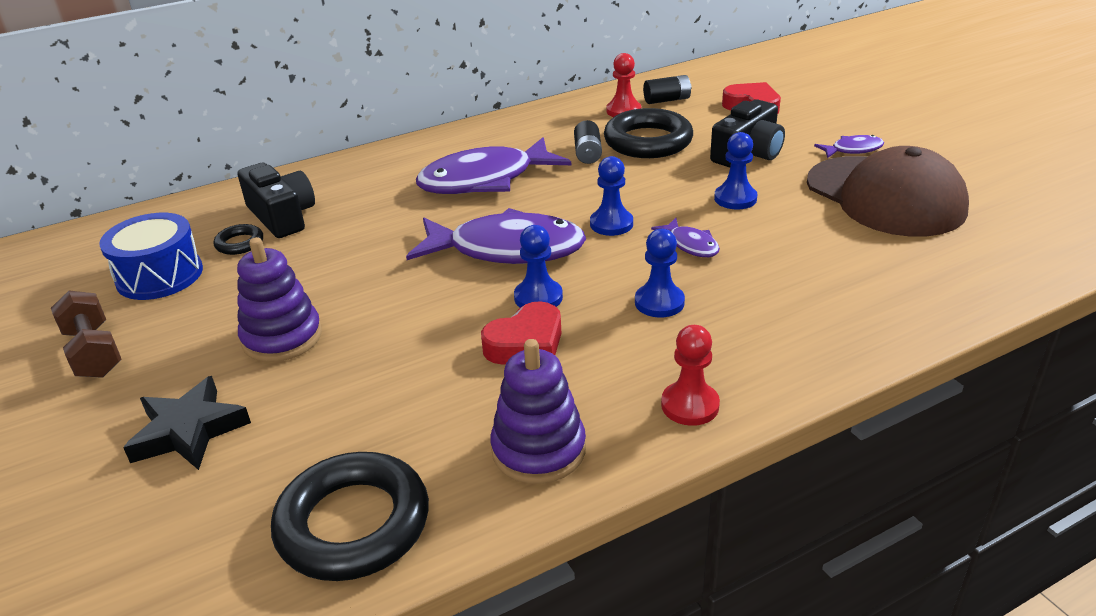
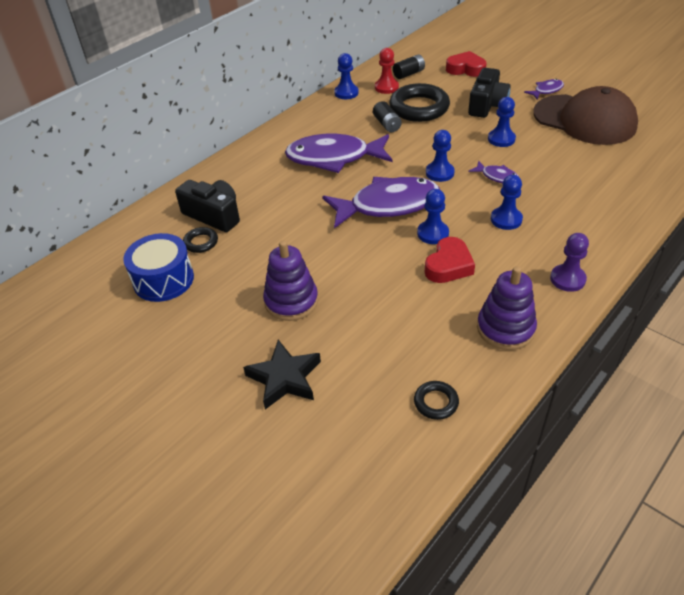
camera: 20 degrees left, 10 degrees up
brown dumbbell [51,291,122,378] -> none
black ring [271,452,429,581] -> black ring [414,381,459,420], size x0.47
purple fish [416,137,571,194] -> purple fish turned 45 degrees clockwise [285,134,392,173]
red pawn [661,325,720,426] -> purple pawn [550,233,589,292]
none -> blue pawn [334,53,359,99]

